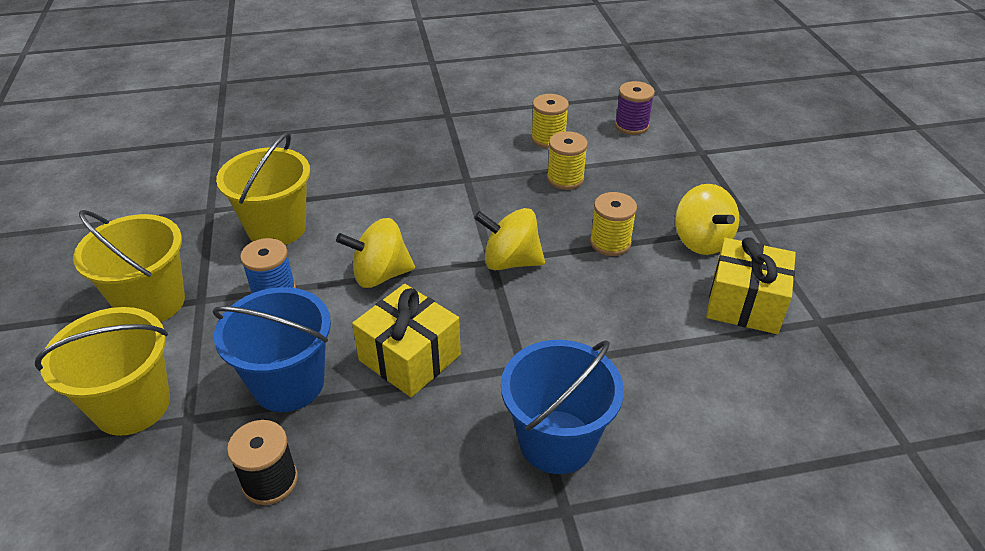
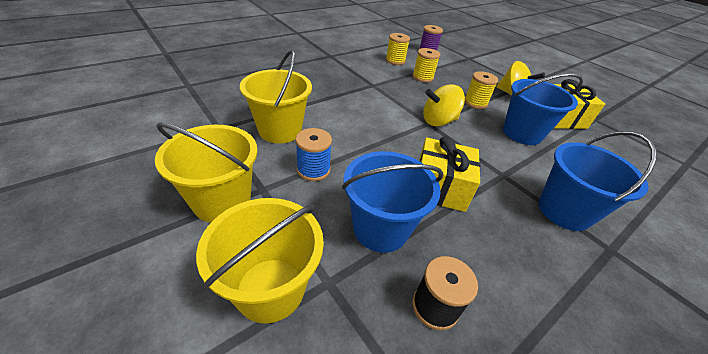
camera: 30 degrees left, 0 degrees up
yellow spinning top [336,218,415,288] -> none
none -> blue bucket [503,73,583,145]

